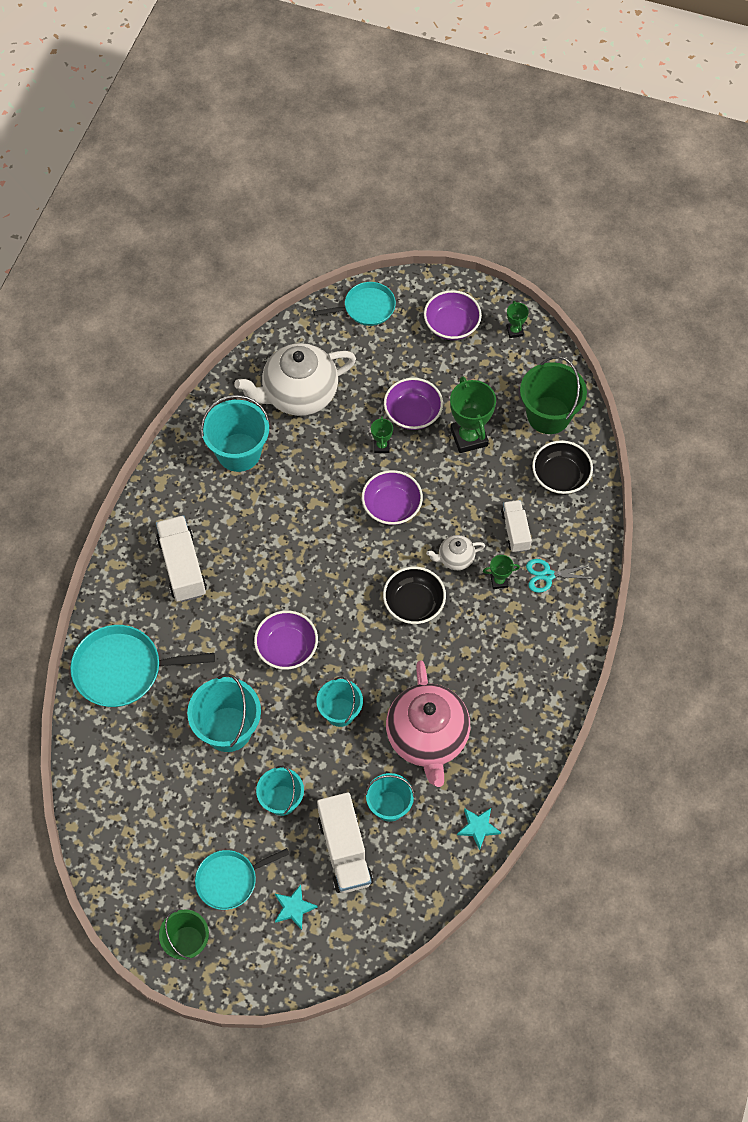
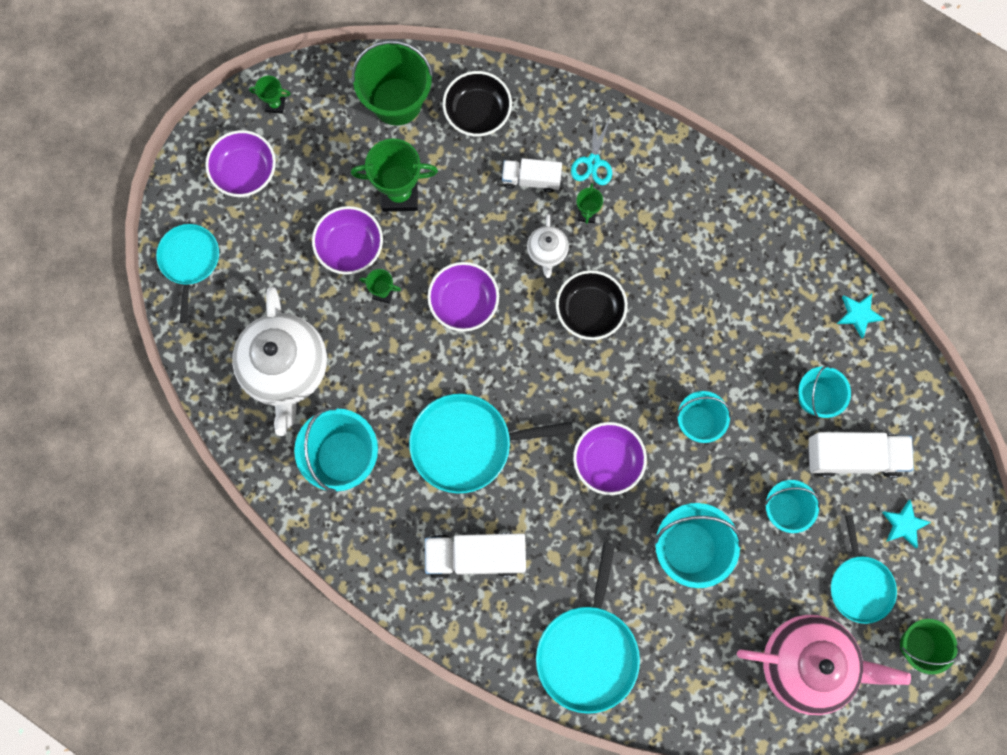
camera: 75 degrees left, 15 degrees up
pink teapot [386,660,470,787] -> pink teapot moved to [737,615,911,715]
none -> turquoise pan [409,394,573,494]

